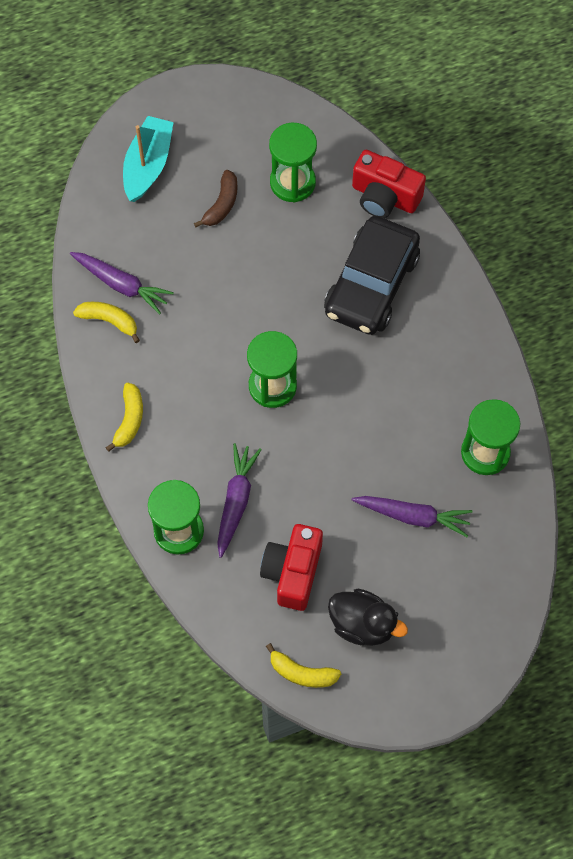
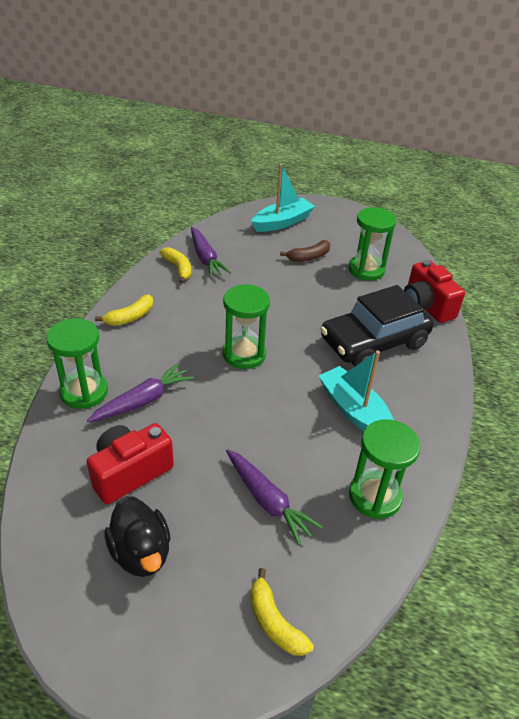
camera: 35 degrees right, 25 degrees down
yellow banana [266,643,341,688] -> yellow banana moved to [250,568,314,656]
none -> turquoise boat [319,350,394,431]

